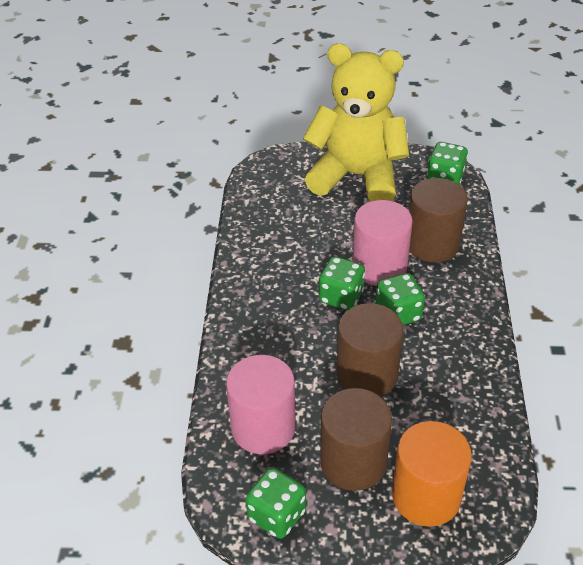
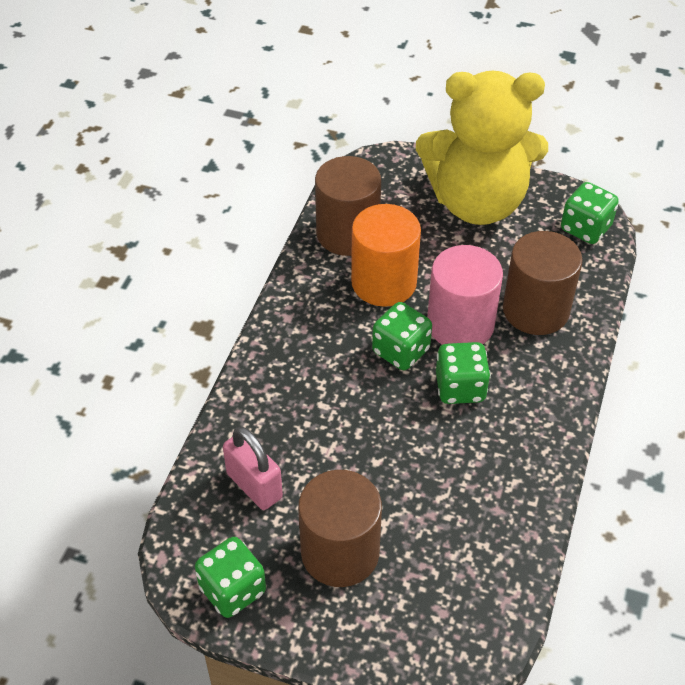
camera: 15 degrees right, 5 degrees up
pink cylinder [226,355,296,454] -> pink padlock [223,426,283,510]
yellow teddy bear [303,43,409,202] -> yellow teddy bear turned 150 degrees clockwise [416,71,548,225]
brown cylinder [337,303,403,397] -> brown cylinder moved to [315,156,381,256]
orange cylinder [392,421,472,527] -> orange cylinder moved to [351,204,421,307]

